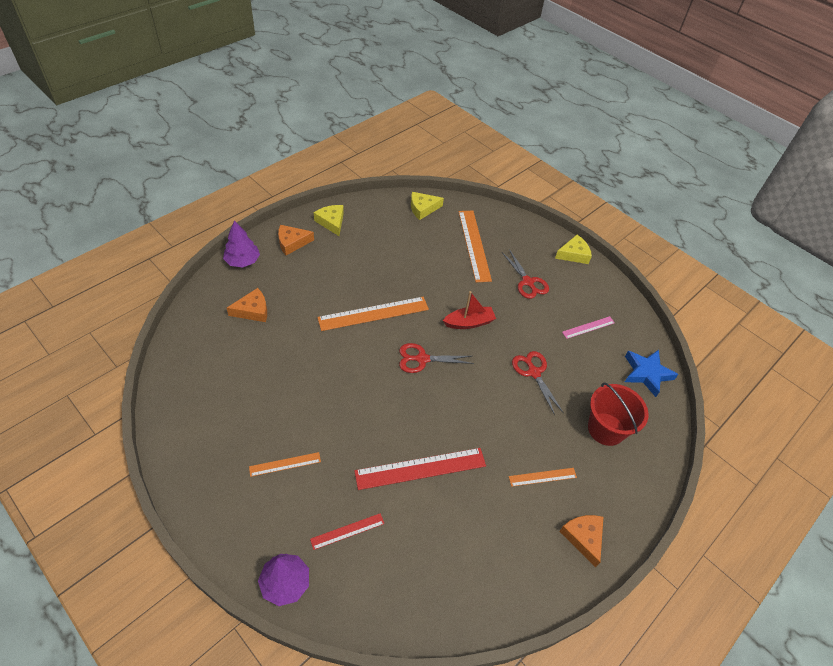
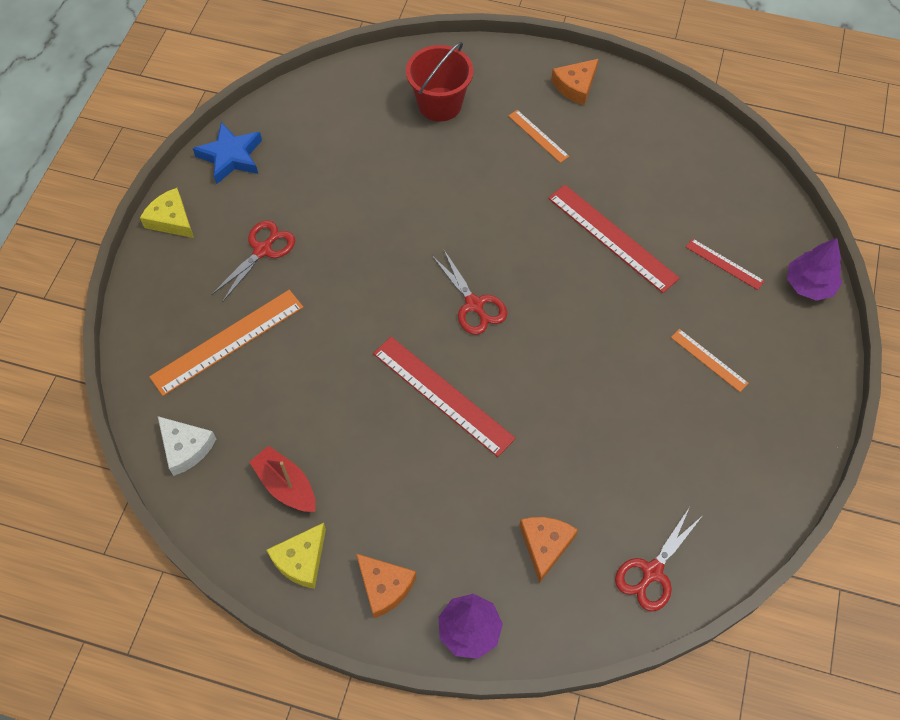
camera: 115 degrees left, 10 degrees up
orange cheese [227,288,267,322] -> orange cheese turned 60 degrees clockwise [519,517,578,583]
orange ruler [317,297,429,331] -> red ruler [373,337,516,457]
yellow cheese [411,192,444,220] -> white cheese [158,416,216,476]
red boat [443,291,496,329] -> red boat moved to [249,446,316,512]
red scissors [512,351,564,415] -> red scissors moved to [615,507,702,611]
pink ruler [562,316,615,339] -> none
blue star [625,350,678,397] -> blue star moved to [193,122,262,184]

